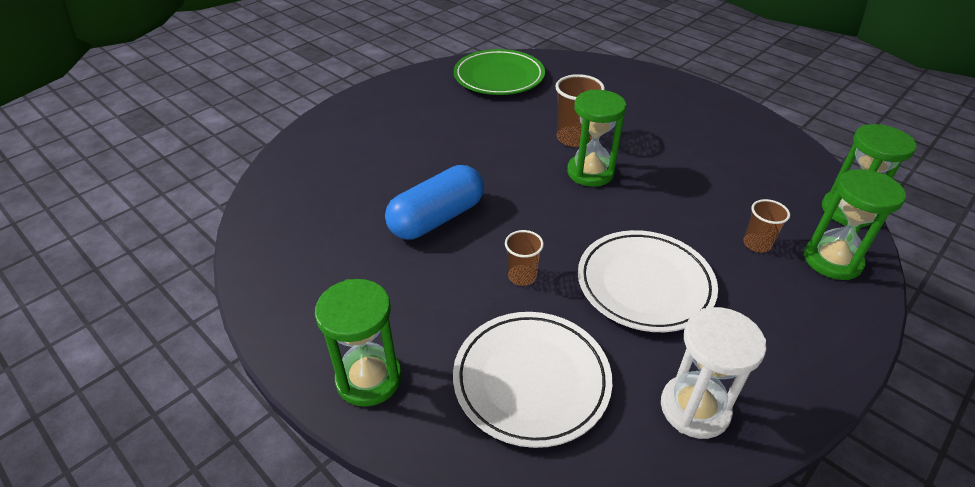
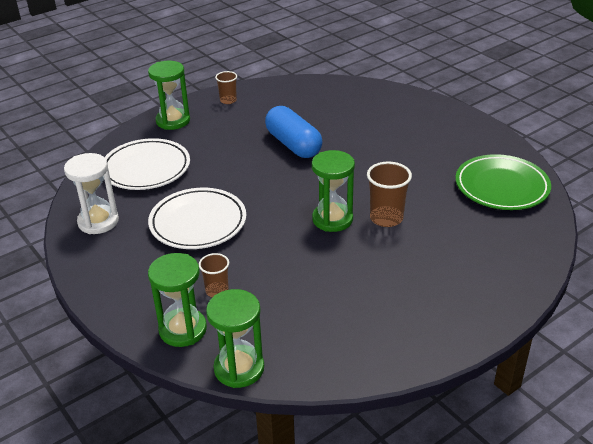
camera: 100 degrees right, 5 degrees down
brown cup [505,230,544,286] -> brown cup moved to [215,71,237,104]

